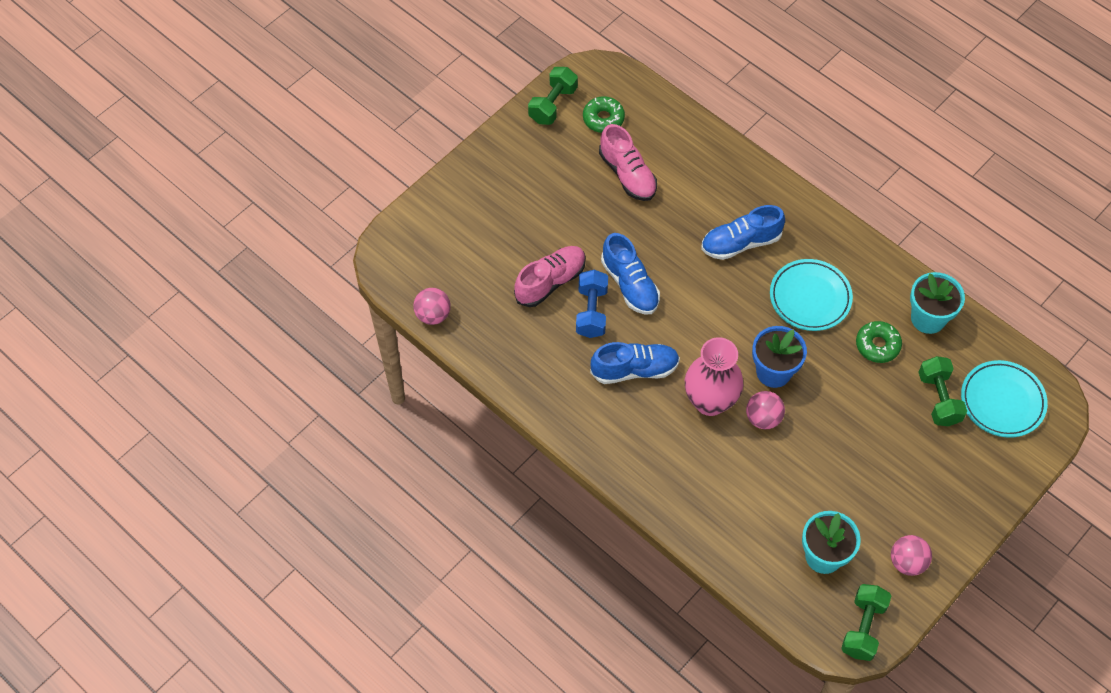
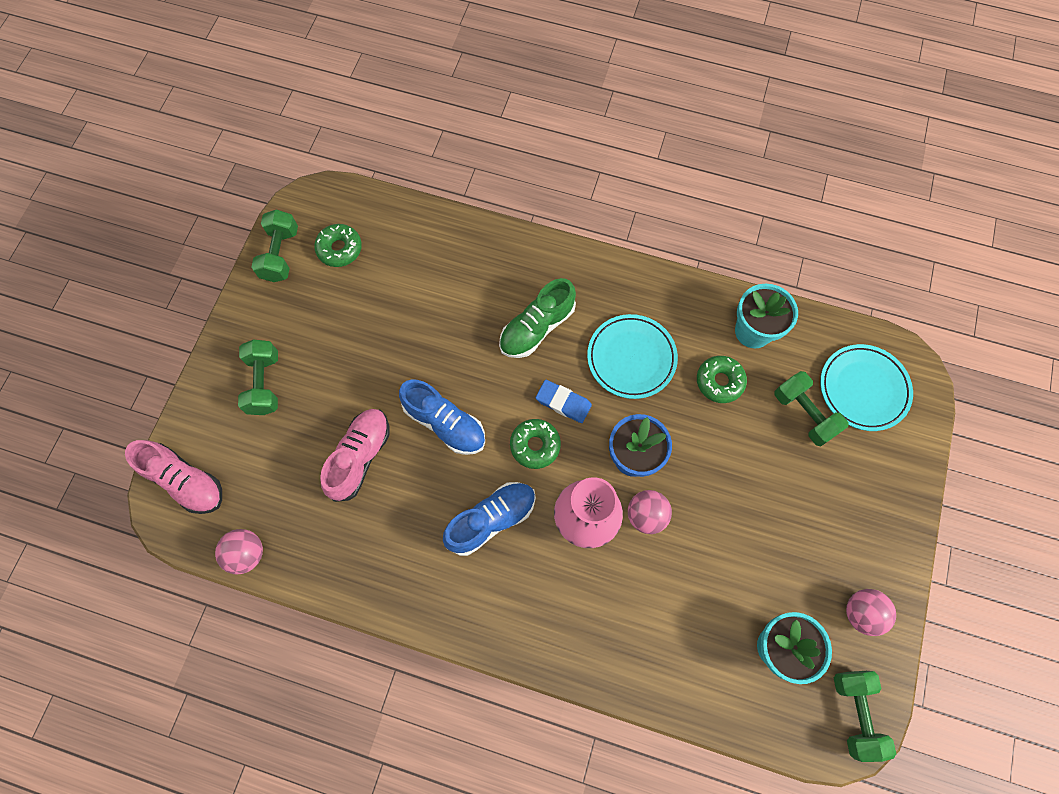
camera: 25 degrees left, 10 degrees up
blue dumbbell [576,270,608,338] -> none
pink shoe [599,124,657,201] -> pink shoe moved to [125,440,222,514]
blue shoe [701,205,785,260] -> green shoe [499,278,576,358]
none -> green dumbbell [238,339,278,415]
none -> green donut [510,419,561,469]
none -> blue eraser [536,380,592,423]

